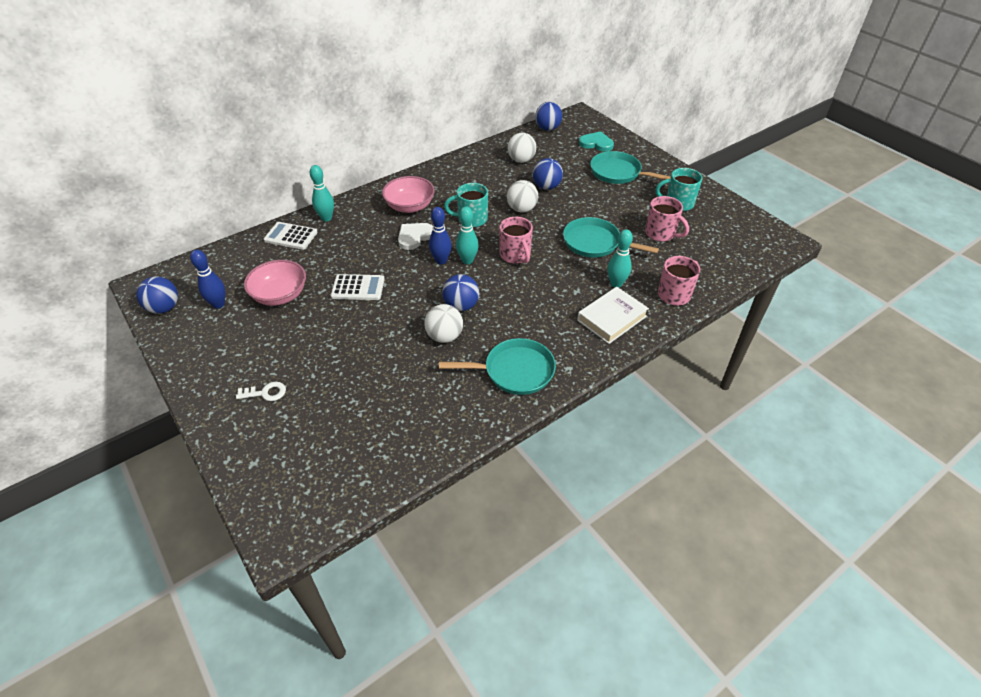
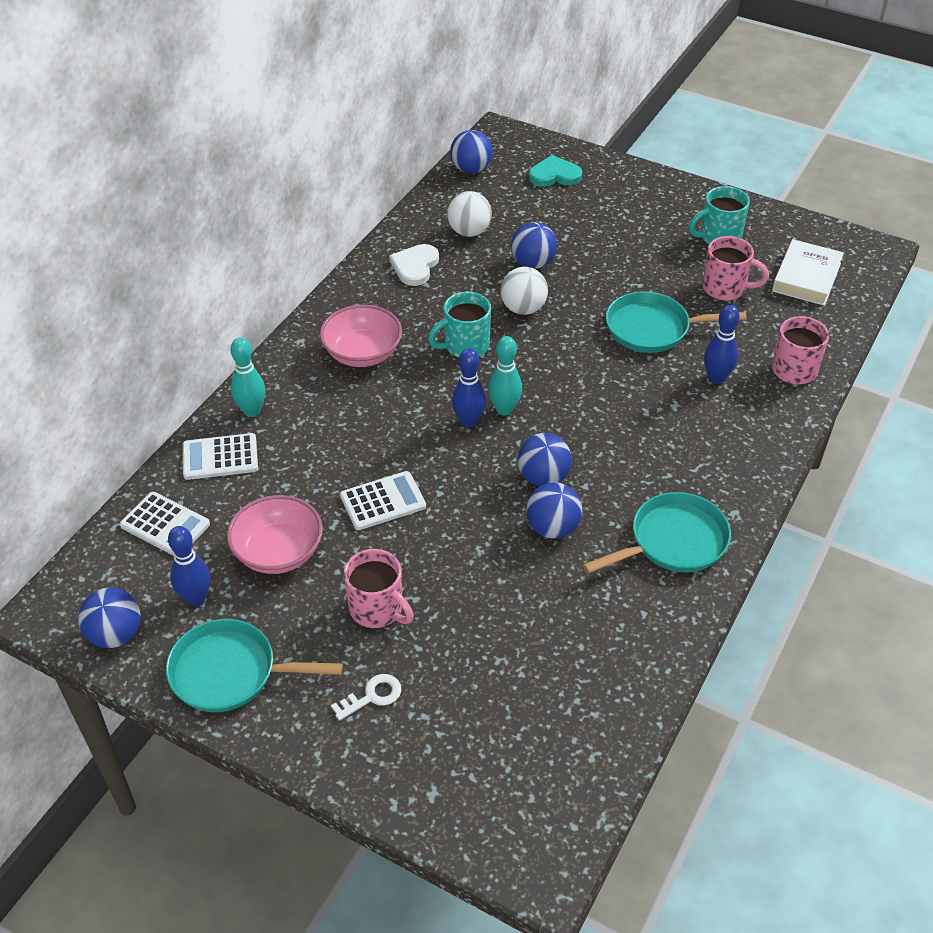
camera: 25 degrees left, 0 degrees up
white heart [398,223,433,250] -> white heart moved to [389,244,439,286]
white ball [424,304,463,343] -> blue ball [526,482,582,539]
pink mug [499,217,533,264] -> pink mug moved to [344,549,414,628]
white book [577,287,649,344] -> white book moved to [772,239,844,306]
turquoise pan [590,151,671,184] -> turquoise pan moved to [166,619,343,712]
turquoise bowling pin [607,229,633,288] -> blue bowling pin [704,305,740,384]
none -> white calculator [120,492,210,556]

